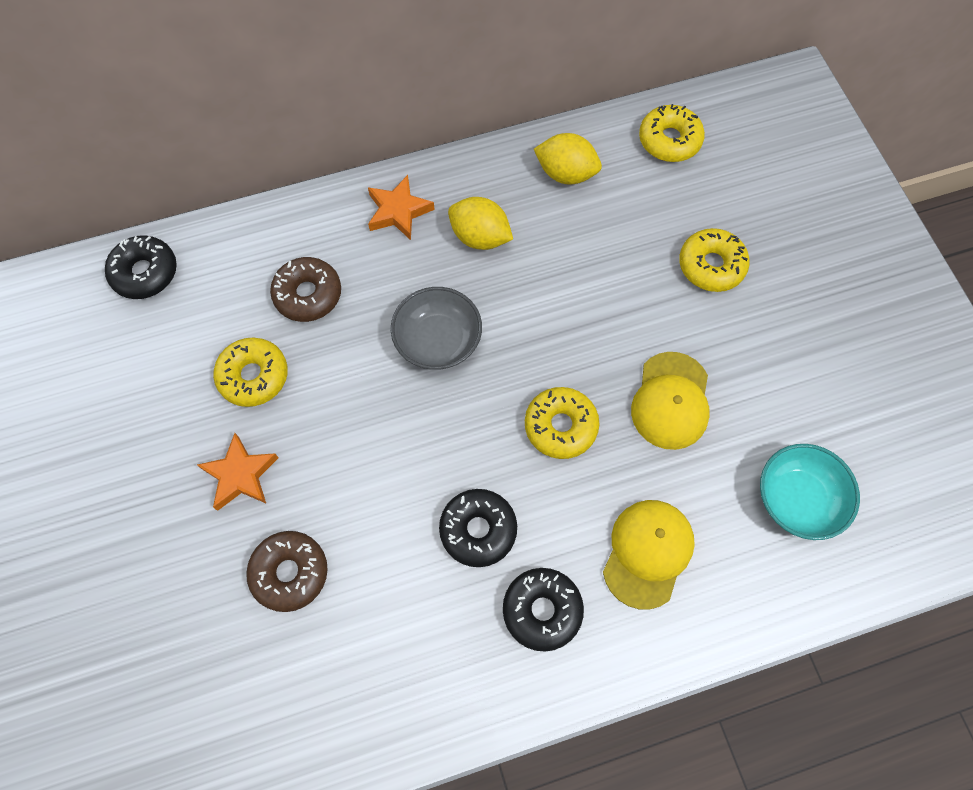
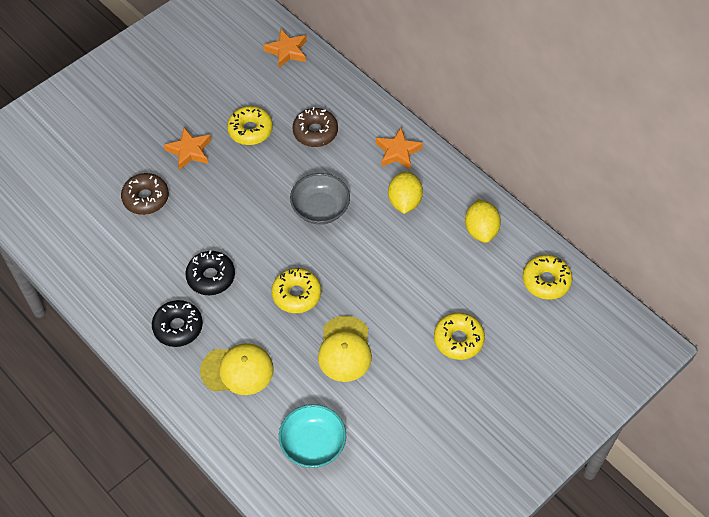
camera: 65 degrees right, 10 degrees down
black donut [105,235,177,299] -> orange star [263,29,307,68]
yellow cap [631,352,710,450] -> yellow cap turned 75 degrees counterclockwise [318,316,372,382]

